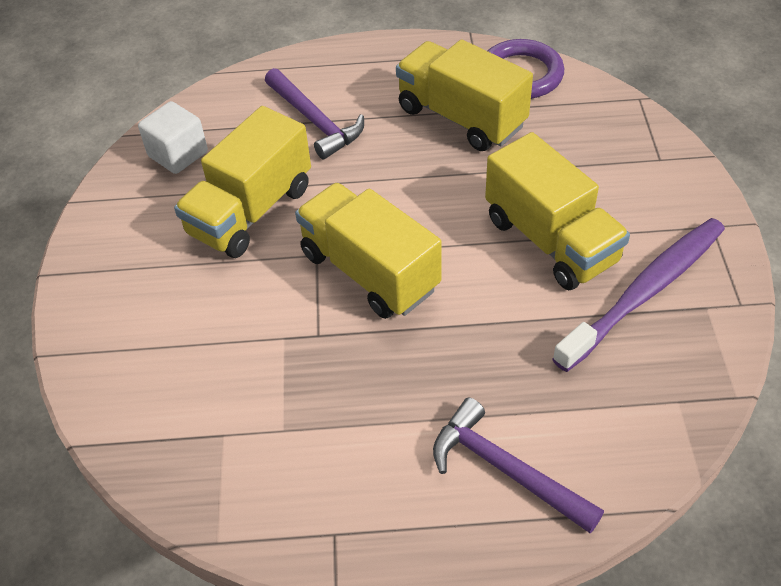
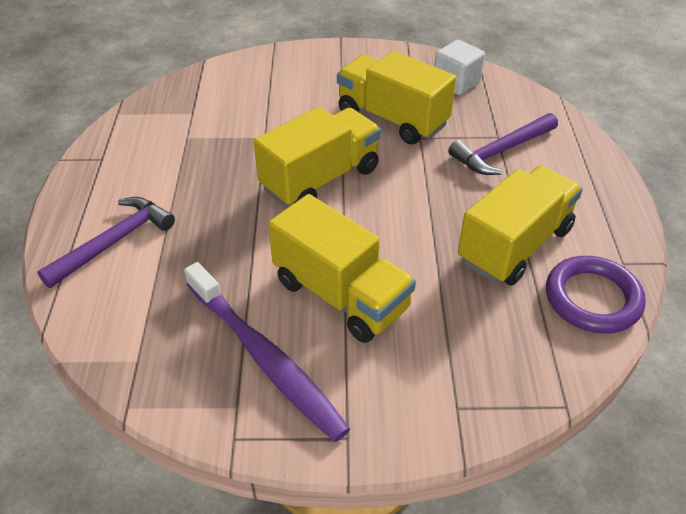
camera: 90 degrees right, 5 degrees down
yellow truck [485,132,630,290] -> yellow truck turned 105 degrees counterclockwise [268,194,416,343]

